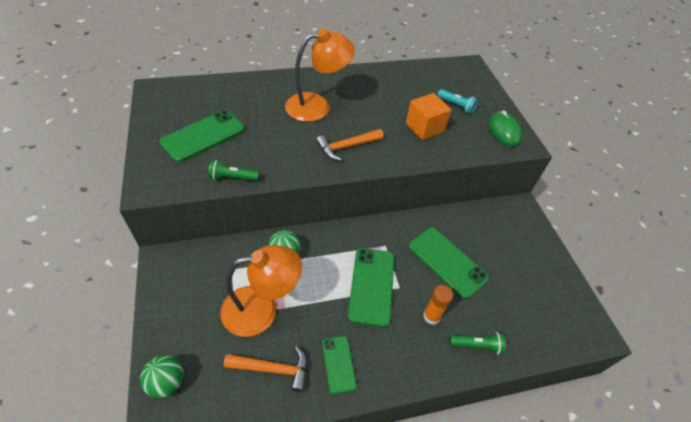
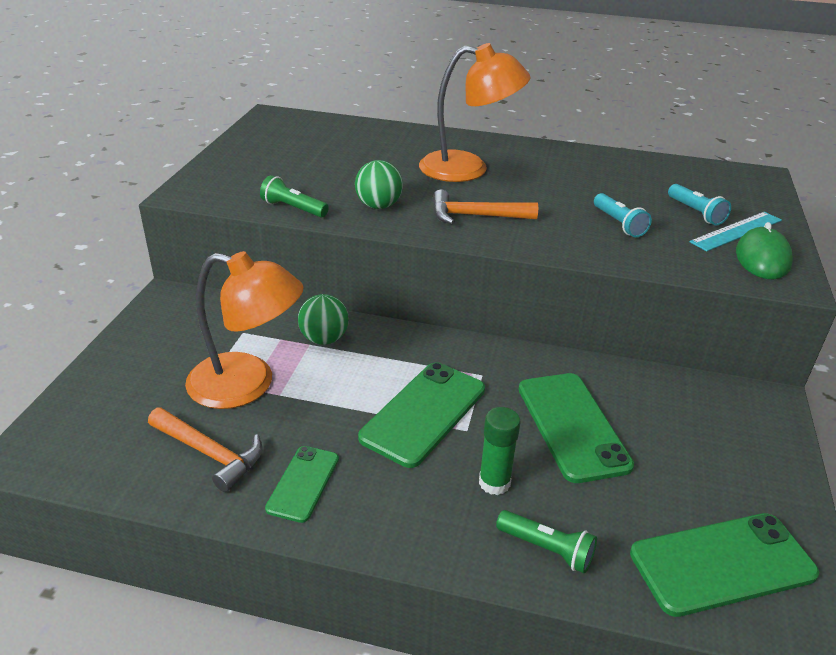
camera: 30 degrees right, 15 degrees down
green ball [140,355,184,398] -> green ball moved to [355,160,403,209]
green phone [159,110,245,162] -> green phone moved to [630,513,819,617]
orange cube [406,93,451,140] -> turquoise flashlight [594,193,652,237]
orange glue stick [423,285,453,325] -> green glue stick [479,407,521,495]
none -> turquoise ruler [690,212,782,251]

